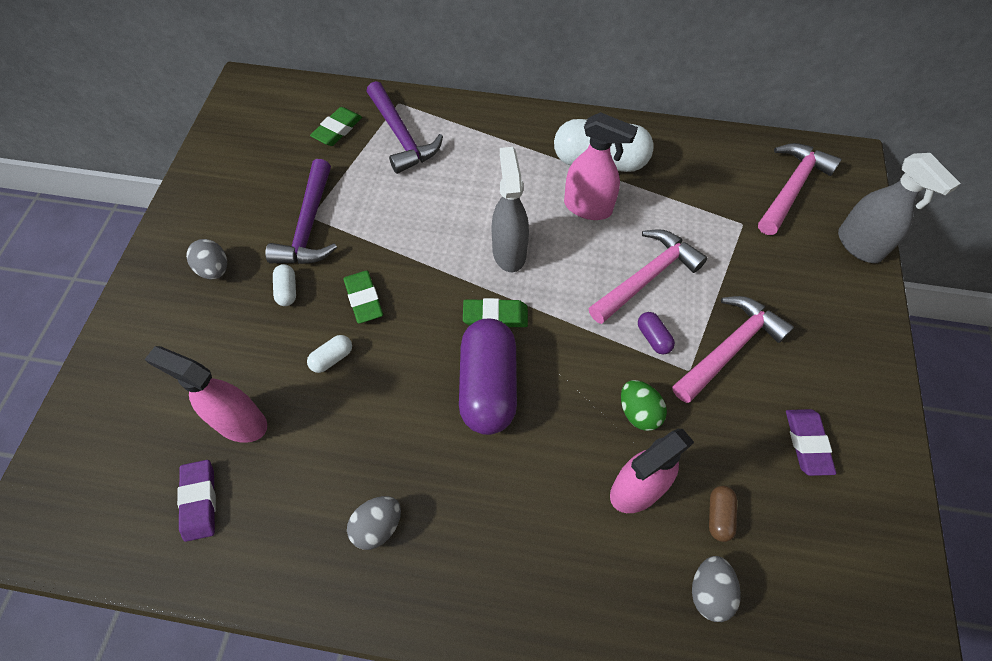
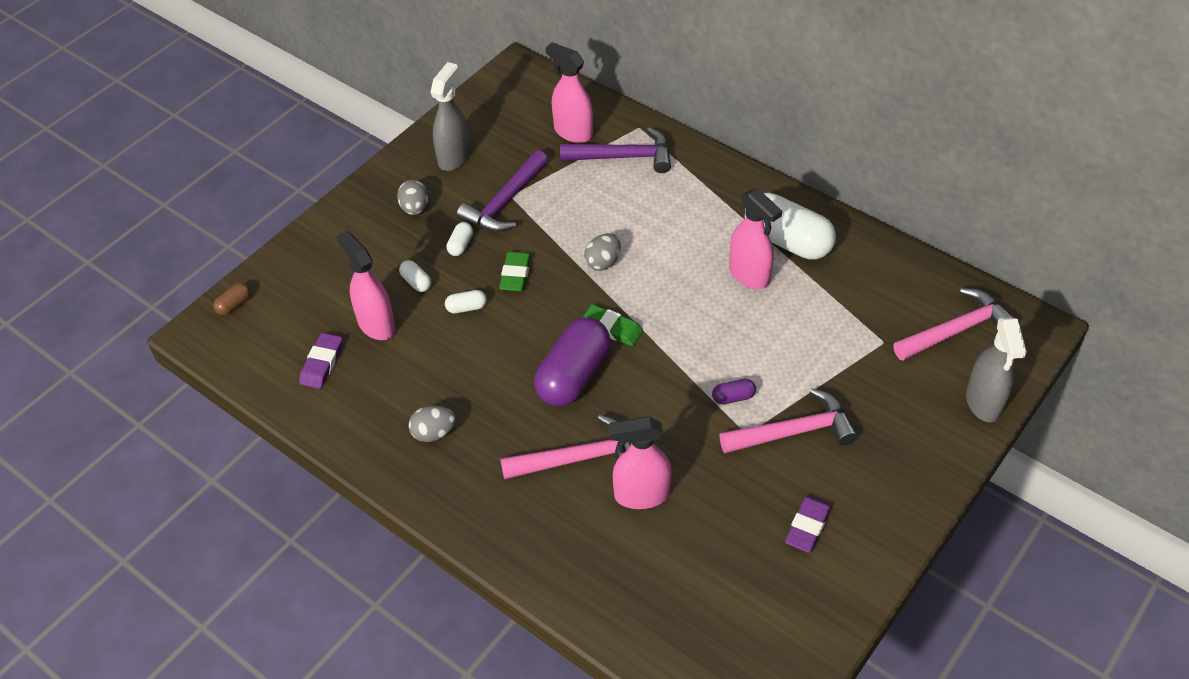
camera: 30 degrees right, 10 degrees down
green eraser [310,107,362,146] -> pink spray bottle [545,42,593,143]
purple hammer [366,81,443,174] -> purple hammer turned 90 degrees counterclockwise [560,127,671,173]
grey spray bottle [492,147,529,272] -> grey spray bottle moved to [430,62,470,171]
pink hammer [589,229,707,324] -> pink hammer moved to [500,415,631,480]
green egg [621,380,667,431] -> none
purple capsule [638,312,675,354] -> purple capsule turned 75 degrees clockwise [712,379,756,405]
grey egg [692,556,741,622] -> grey egg moved to [584,233,621,271]
brown capsule [709,486,737,542] -> brown capsule moved to [213,282,250,315]
none -> white capsule [399,260,431,292]

